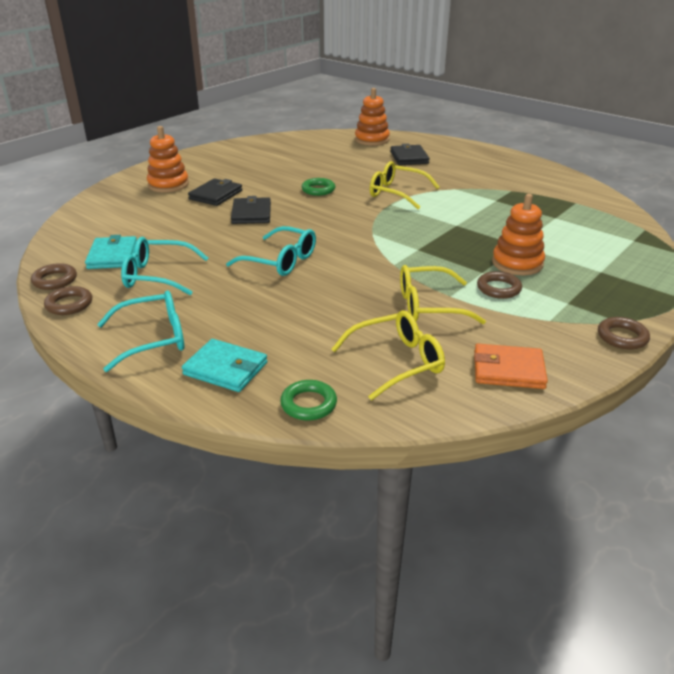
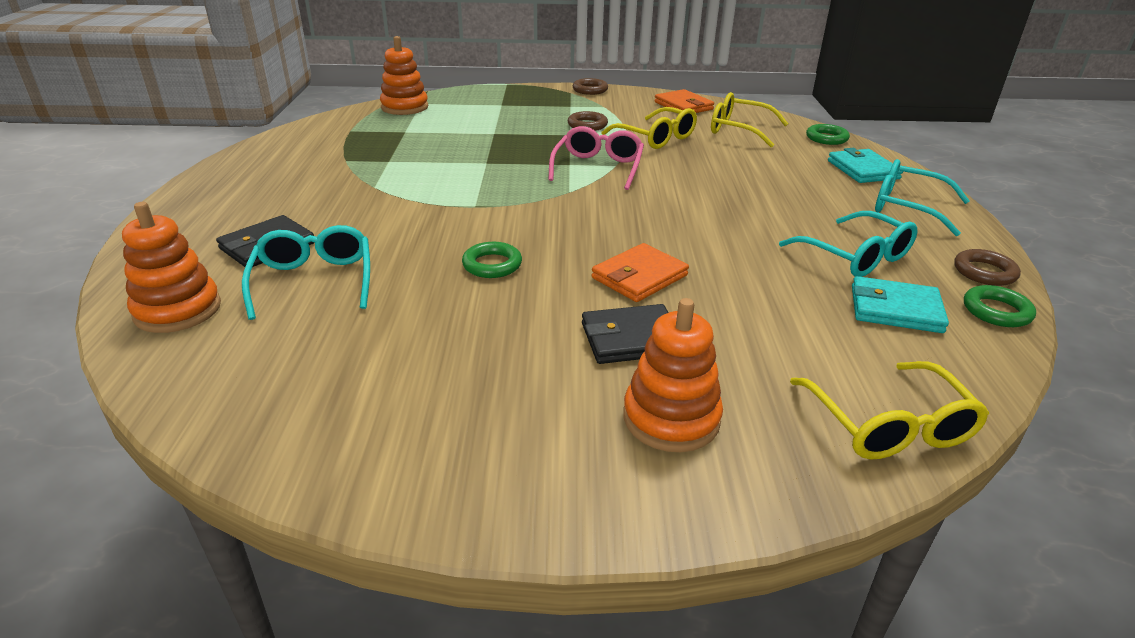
camera: 130 degrees left, 0 degrees up
brown ring [31,263,77,290] -> green ring [964,285,1036,327]
turquoise wallet [85,235,137,269] -> turquoise wallet turned 60 degrees clockwise [852,276,949,333]
turquoise glasses [226,226,316,276] -> turquoise glasses moved to [242,225,370,320]
black wallet [231,196,271,224] -> orange wallet [591,243,689,302]
yellow glasses [370,161,440,209] -> yellow glasses moved to [790,361,989,459]
orange stacking toy [492,194,545,275] -> orange stacking toy moved to [380,36,428,115]
none -> pink glasses [548,126,644,190]

